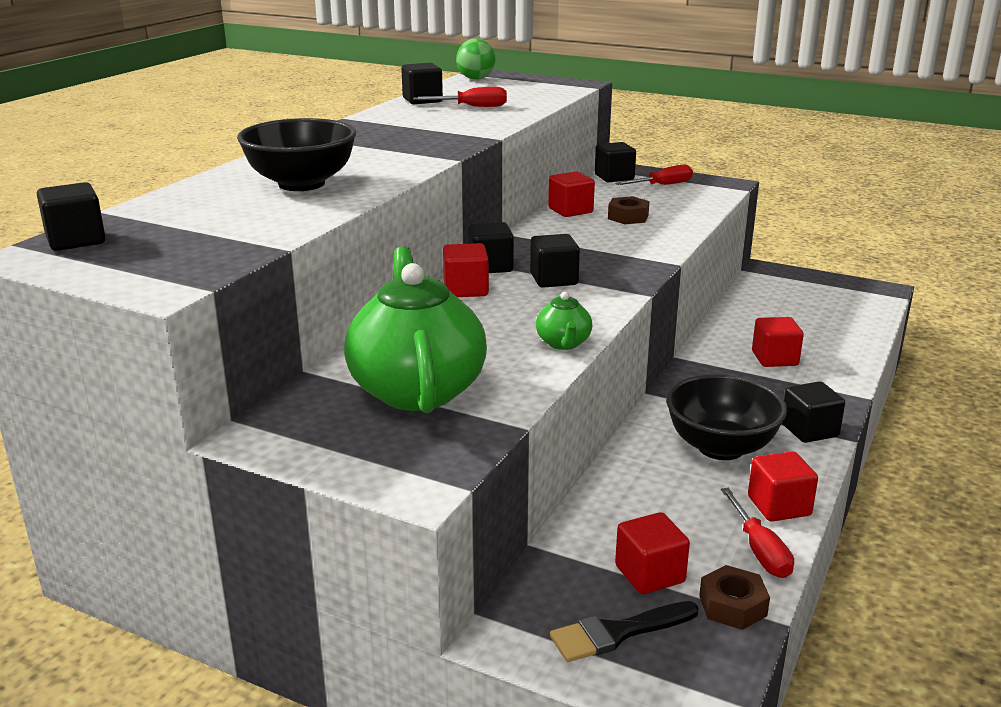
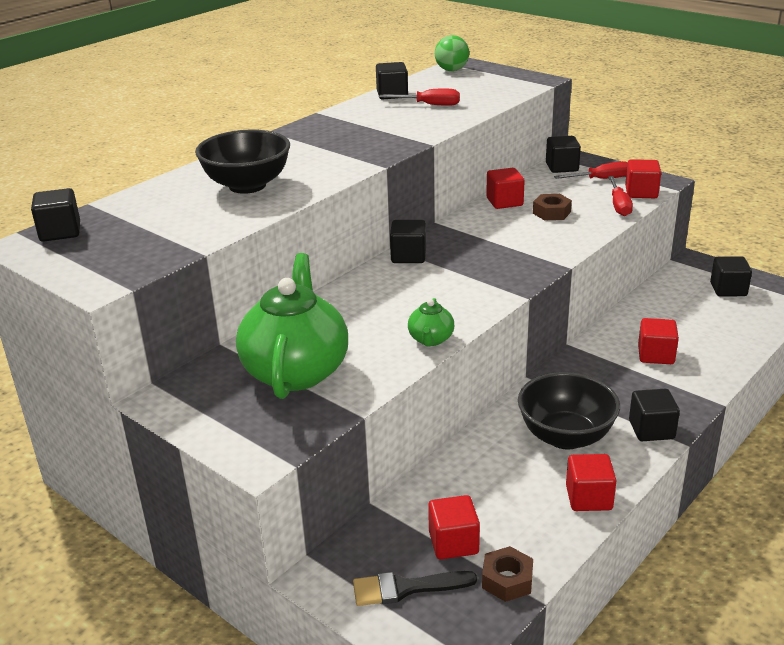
camera: 15 degrees right, 5 degrees up
red cube [443,243,489,297] -> red cube moved to [625,159,661,198]
black cube [530,234,580,288] -> black cube moved to [710,256,752,296]
red screwdriver [721,488,794,578] -> red screwdriver moved to [608,176,633,216]

